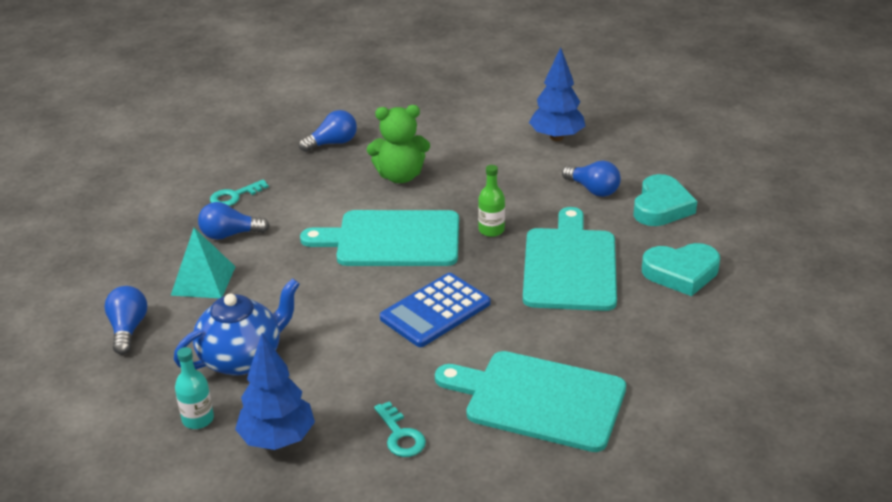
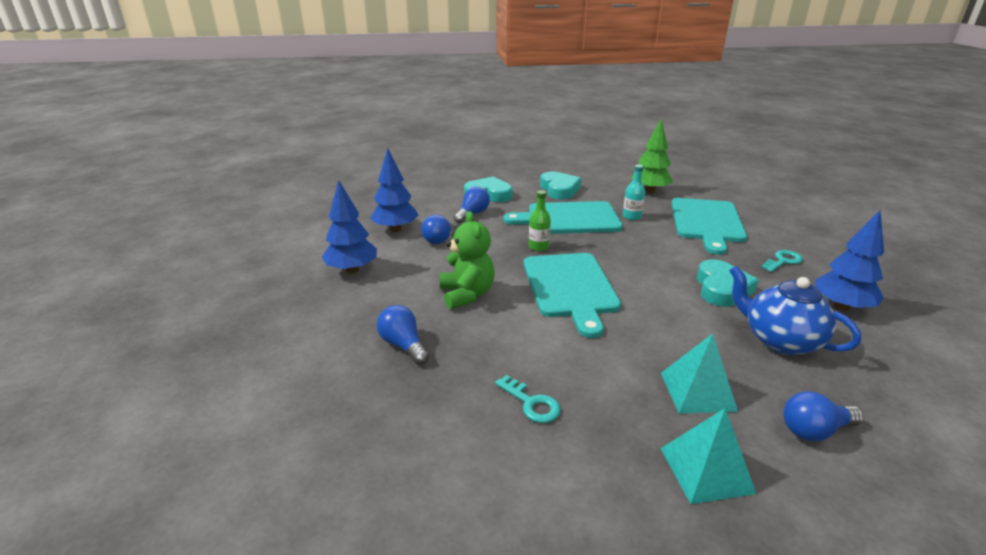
camera: 100 degrees left, 5 degrees down
turquoise bottle [175,347,214,429] -> turquoise bottle moved to [623,165,645,220]
blue light bulb [198,202,270,240] -> blue light bulb moved to [421,215,451,244]
blue calculator [380,273,491,347] -> none
none -> blue tree [322,180,377,274]
none -> green tree [631,118,673,193]
none -> turquoise pyramid [660,408,757,504]
none -> turquoise heart [697,259,759,307]

